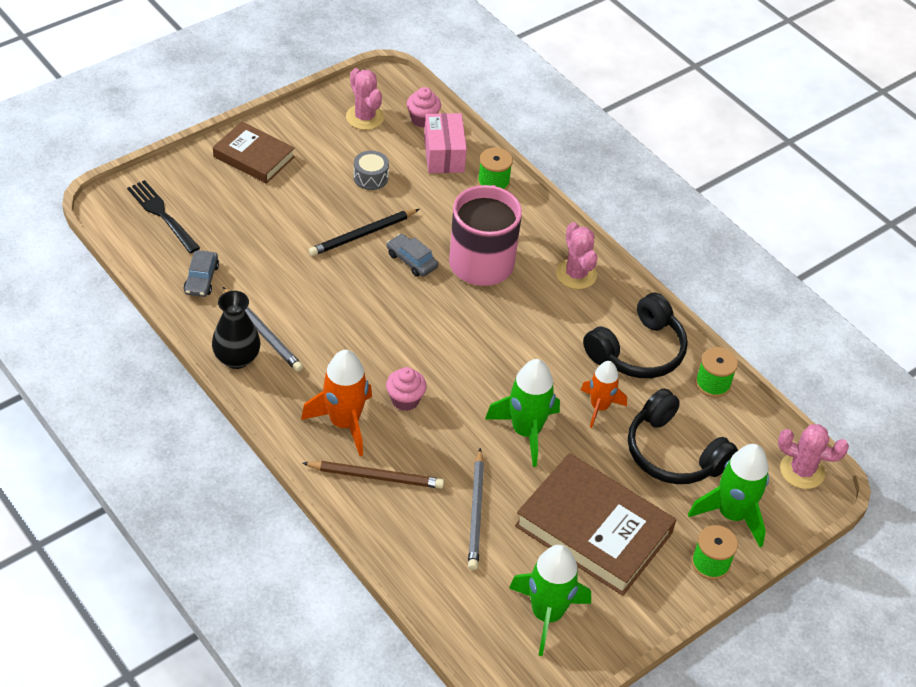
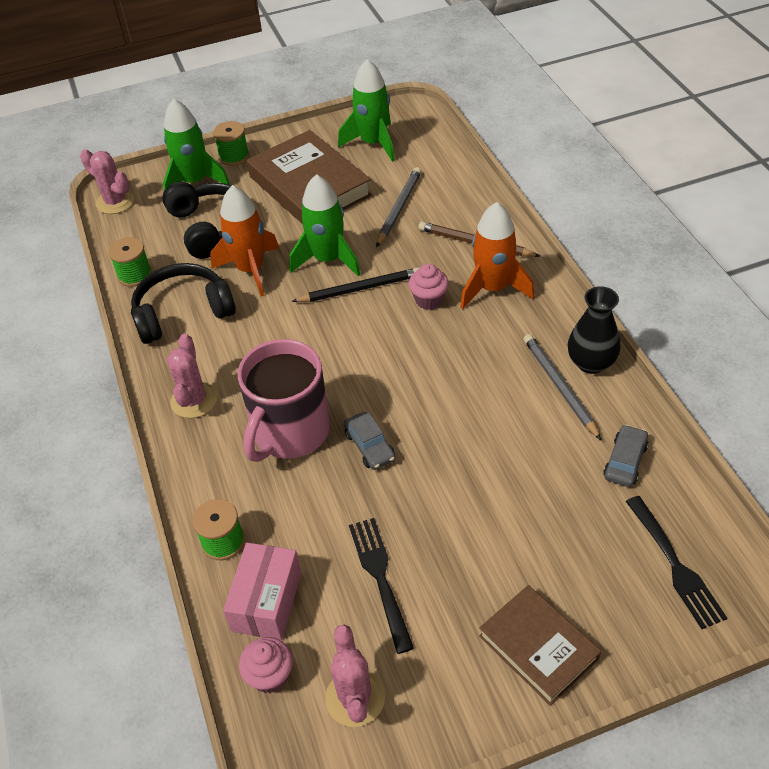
camera: 155 degrees left, 0 degrees up
black pencil [309,209,419,256] -> black pencil moved to [291,268,419,302]
grey drum [353,151,389,190] -> black fork [349,518,414,654]
orange rocket [581,361,627,428] -> orange rocket [210,185,279,296], size x1.53

